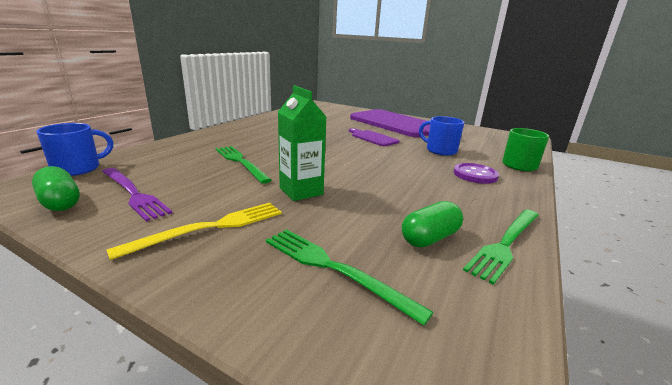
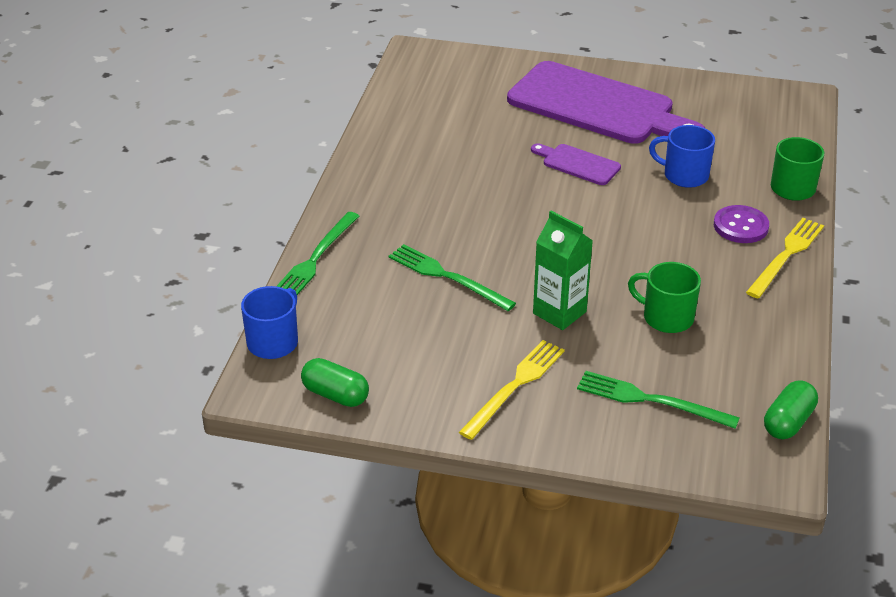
camera: 15 degrees left, 15 degrees up
purple fork [102,168,172,221] -> none
green capsule [402,201,463,247] -> green capsule moved to [764,380,818,439]
green fork [463,210,539,285] -> green fork moved to [277,212,359,295]
none -> green mug [628,262,701,333]
none -> yellow fork [746,218,824,298]

